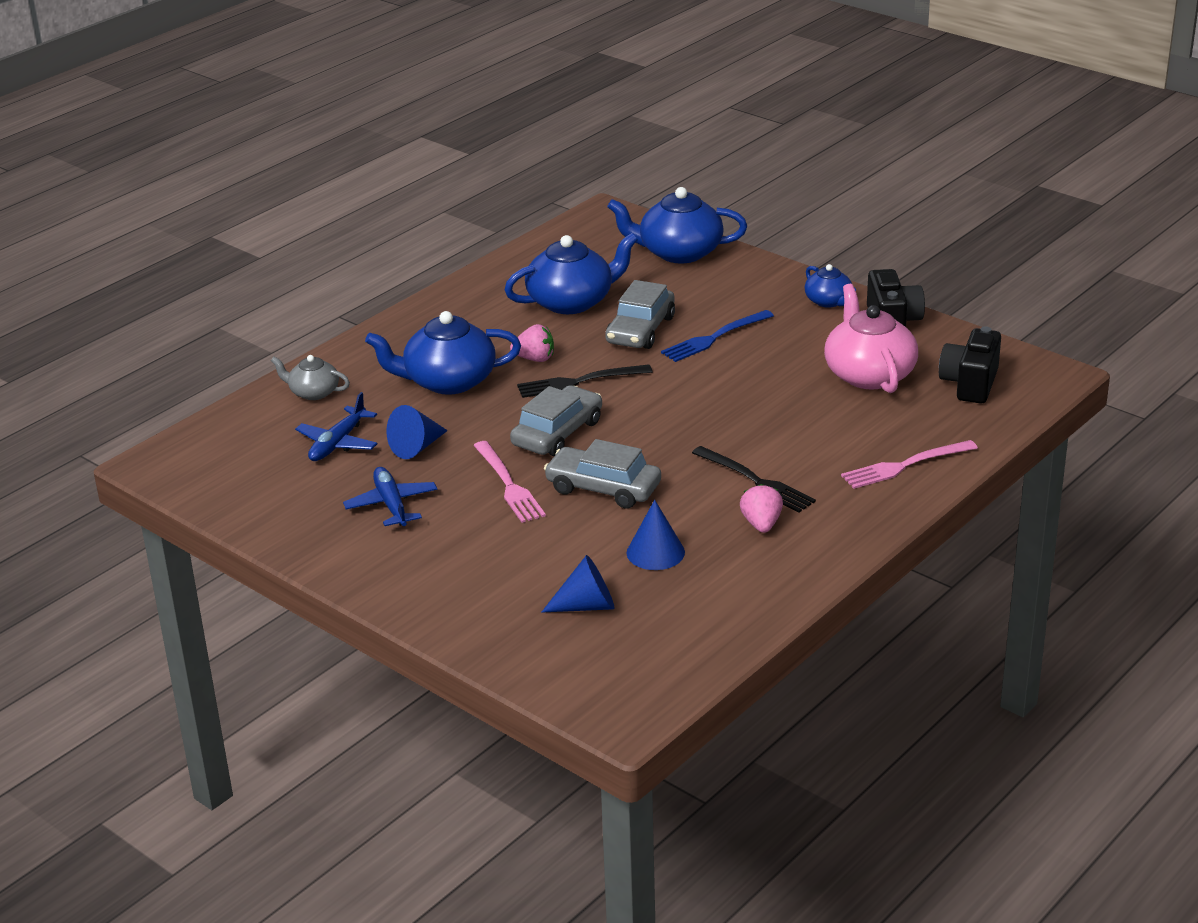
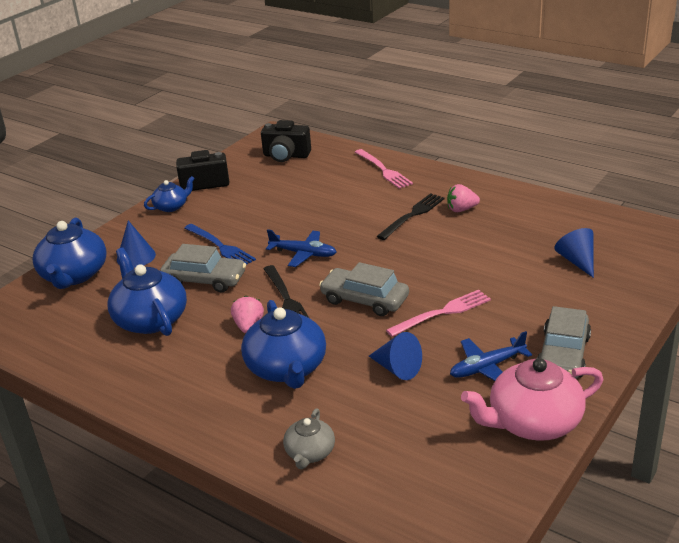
camera: 95 degrees left, 0 degrees up
blue plane [295,392,378,461] -> blue plane moved to [266,229,336,267]
grey car [544,439,661,509] -> grey car moved to [537,306,591,379]
blue cone [626,500,685,570] -> blue cone moved to [117,221,156,268]
pink teapot [824,284,918,393] -> pink teapot moved to [461,358,603,441]

